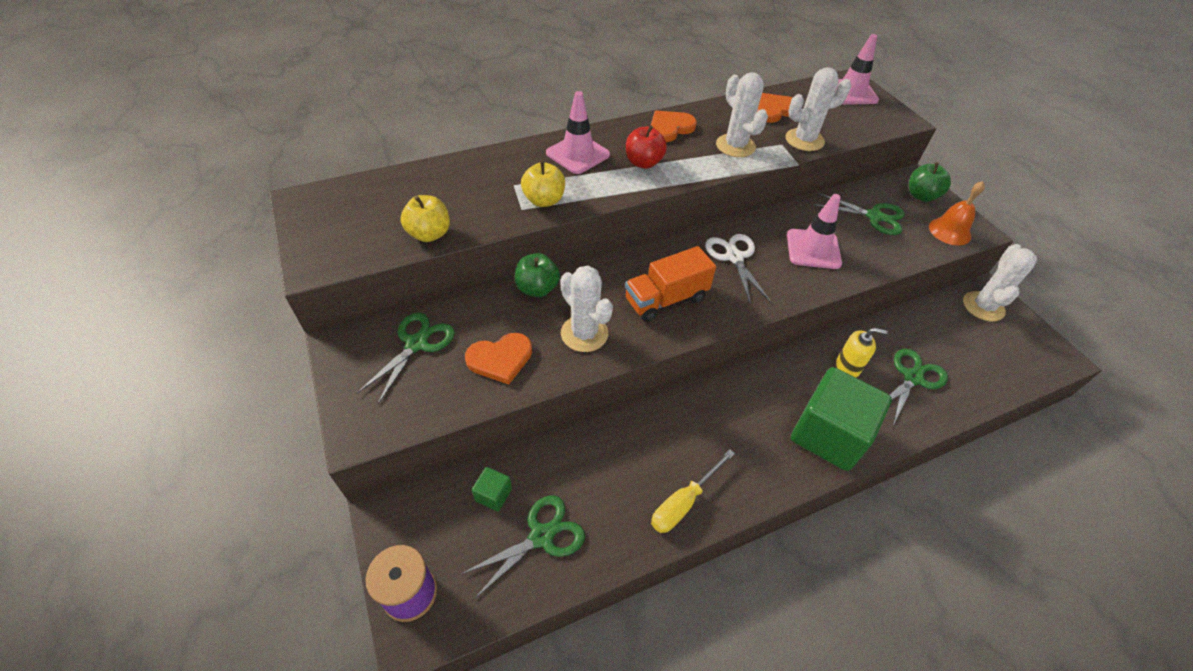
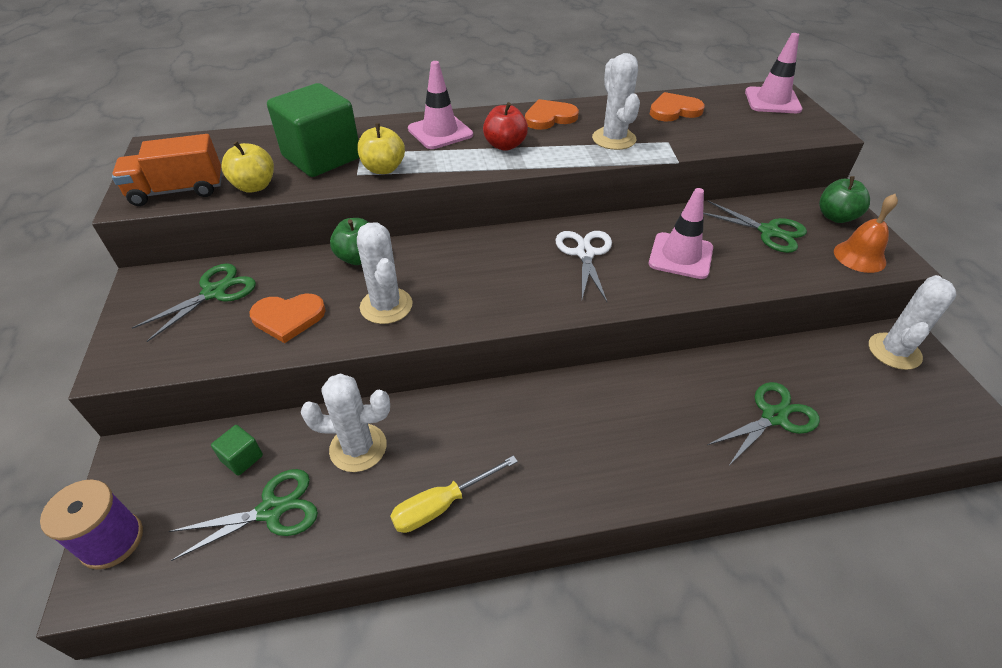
camera: 15 degrees right, 5 degrees down
orange truck [625,246,716,322] -> orange truck moved to [112,134,222,206]
white cactus [785,67,851,151] -> white cactus moved to [301,373,390,472]
green cube [791,367,892,471] -> green cube moved to [267,83,359,177]
yellow soap dispenser [836,328,888,378] -> none

